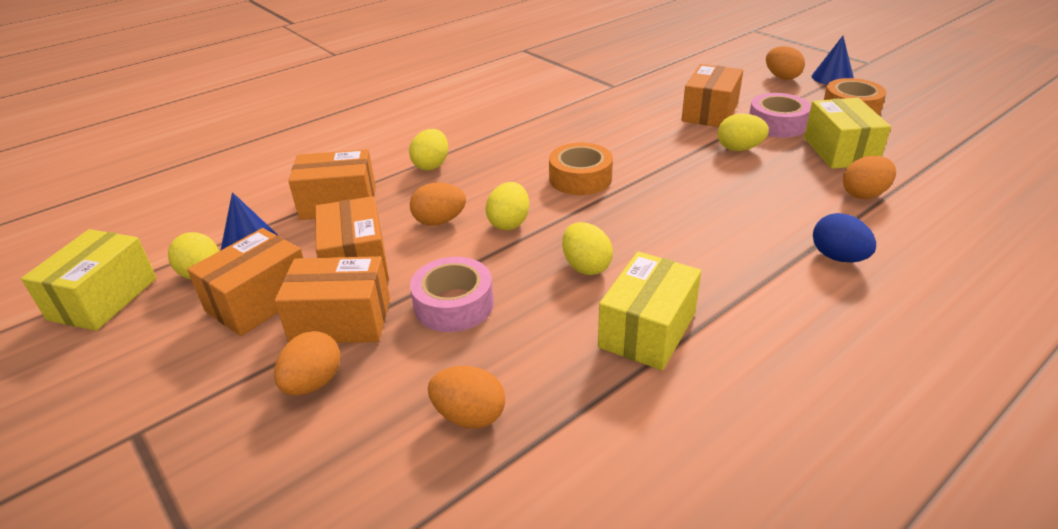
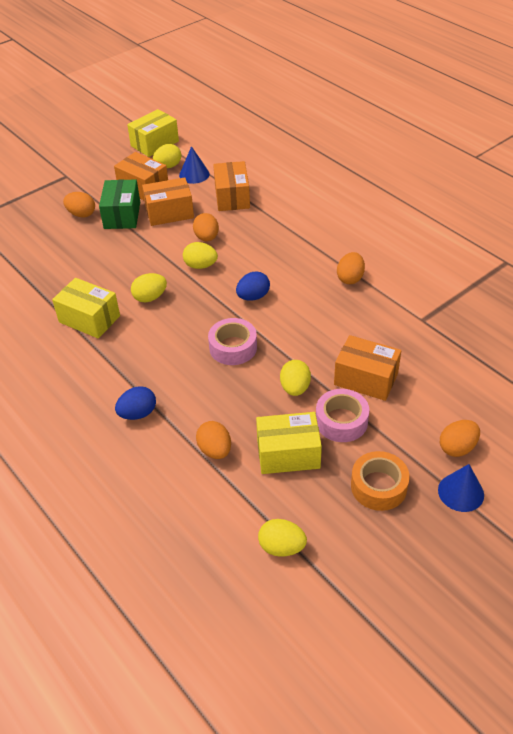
camera: 90 degrees right, 10 degrees up
yellow box [21,229,157,331] -> yellow box turned 60 degrees counterclockwise [127,109,179,157]
orange box [275,256,390,343] -> green box [99,179,140,229]
yellow egg [409,129,448,170] -> yellow egg moved to [258,519,307,557]
pink tape [410,257,494,332] -> pink tape moved to [208,318,257,365]
orange egg [428,366,505,429] -> orange egg moved to [337,252,365,284]
orange tape [549,143,613,195] -> blue egg [236,271,270,301]

